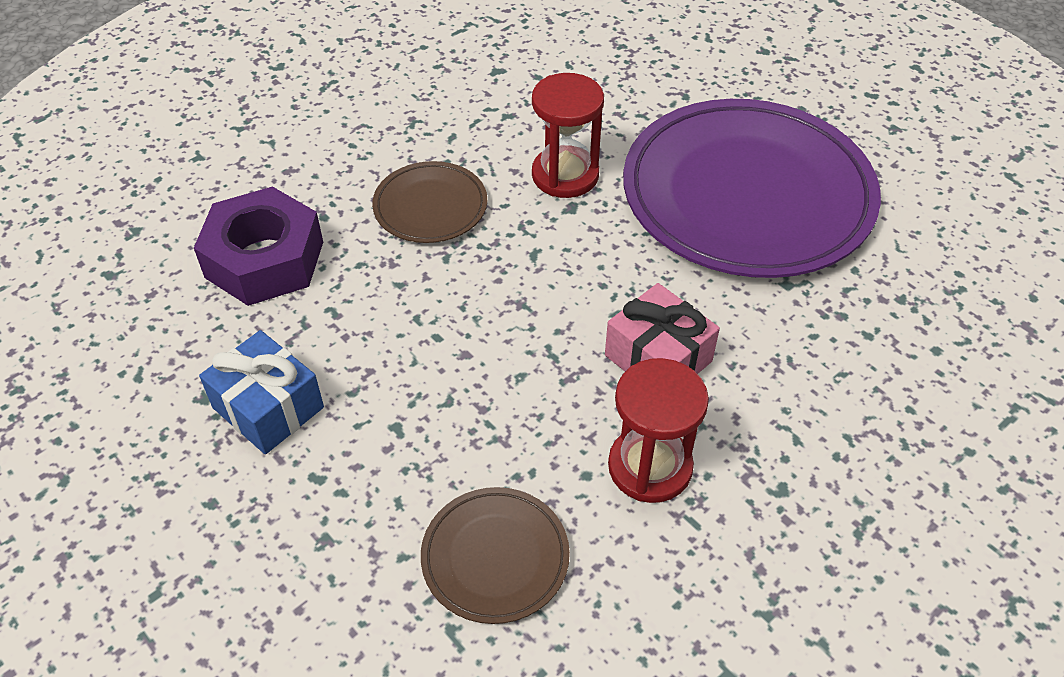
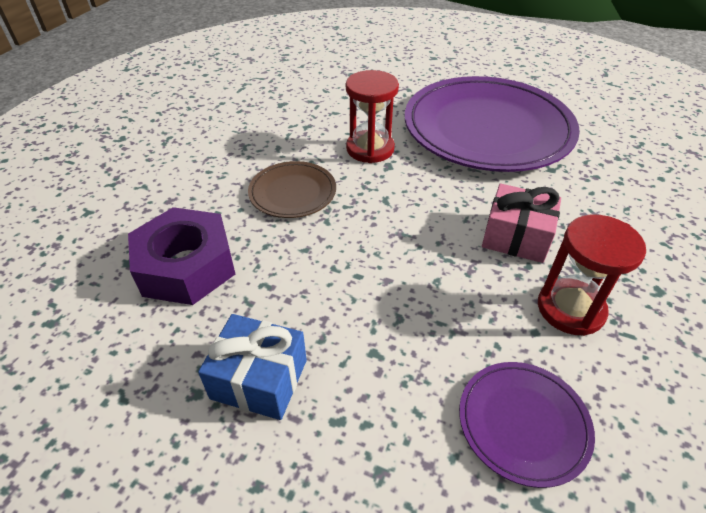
camera: 25 degrees left, 5 degrees down
brown plate [421,487,570,624] -> purple plate [459,362,595,488]

